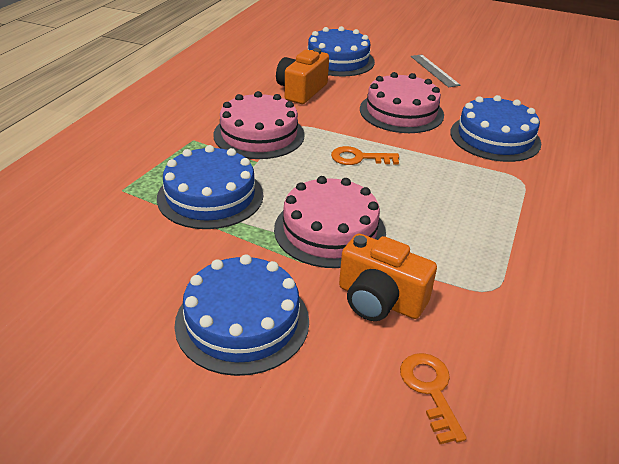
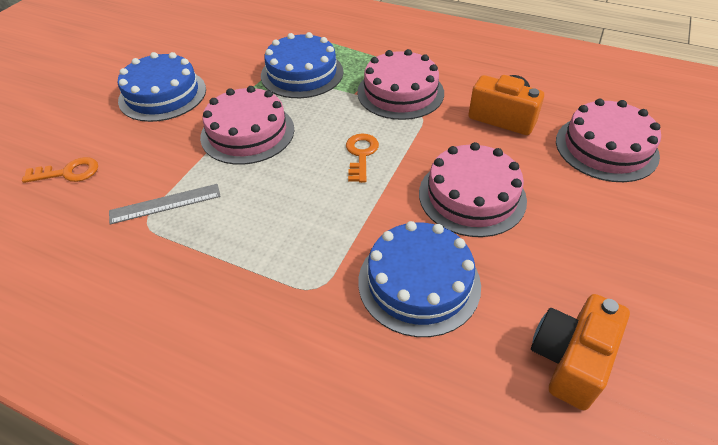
camera: 95 degrees right, 10 degrees up
blue cake [308,26,375,77] -> pink cake [556,99,661,182]
orange camera [339,234,437,321] -> orange camera moved to [531,294,630,410]
grey ruler [411,54,460,87] -> grey ruler moved to [109,184,221,224]

